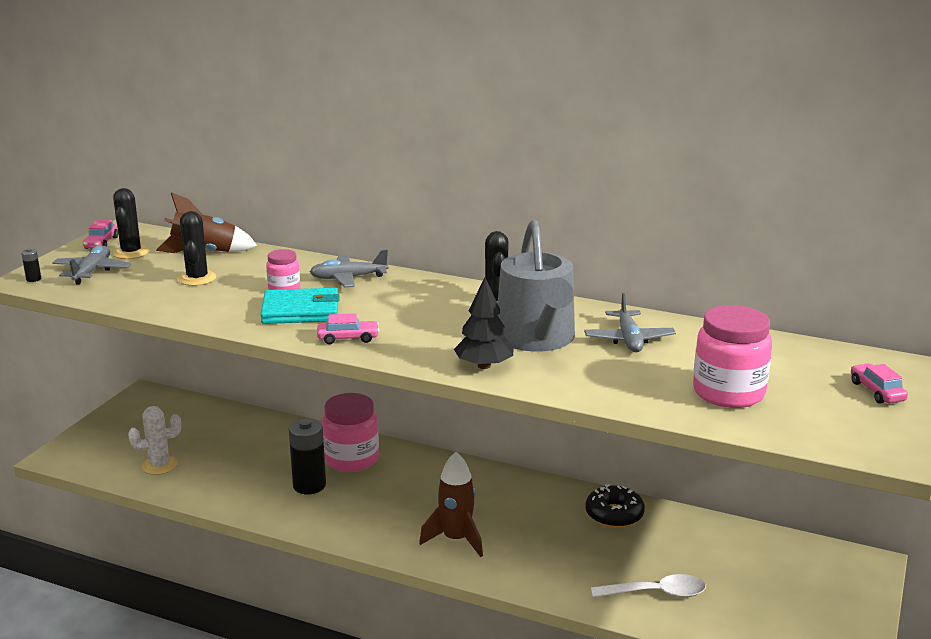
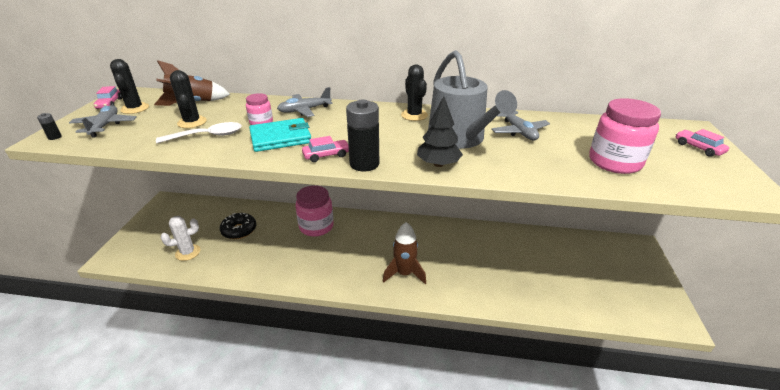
camera: 15 degrees left, 10 degrees up
black battery [289,419,326,494] -> black battery moved to [346,99,379,172]
black donut [585,484,645,528] -> black donut moved to [220,213,256,239]
white spoon [591,574,706,598] -> white spoon moved to [156,122,242,143]

